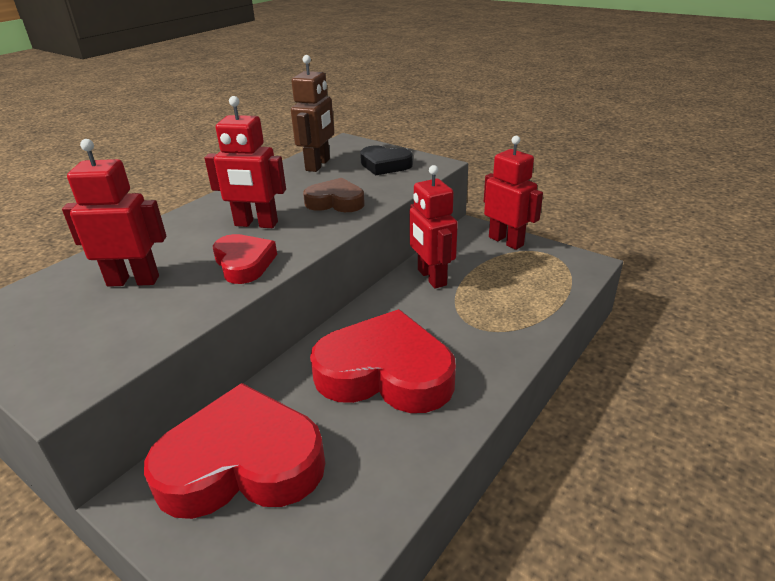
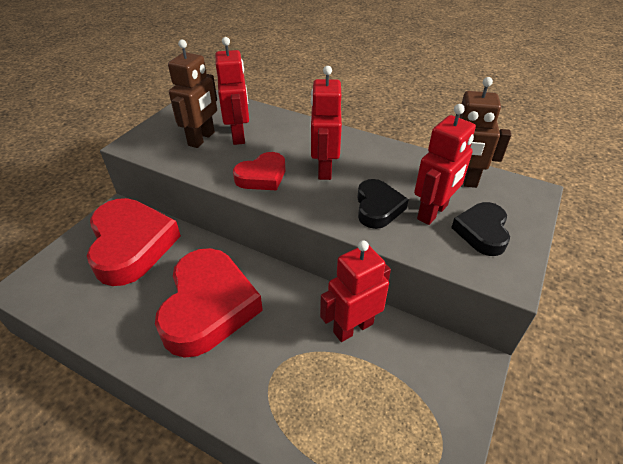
camera: 80 degrees right, 10 degrees up
brown heart [303,178,365,212] -> black heart [357,179,409,229]
red robot [484,136,543,250] -> red robot moved to [414,104,476,225]
none -> brown robot [168,39,217,148]

